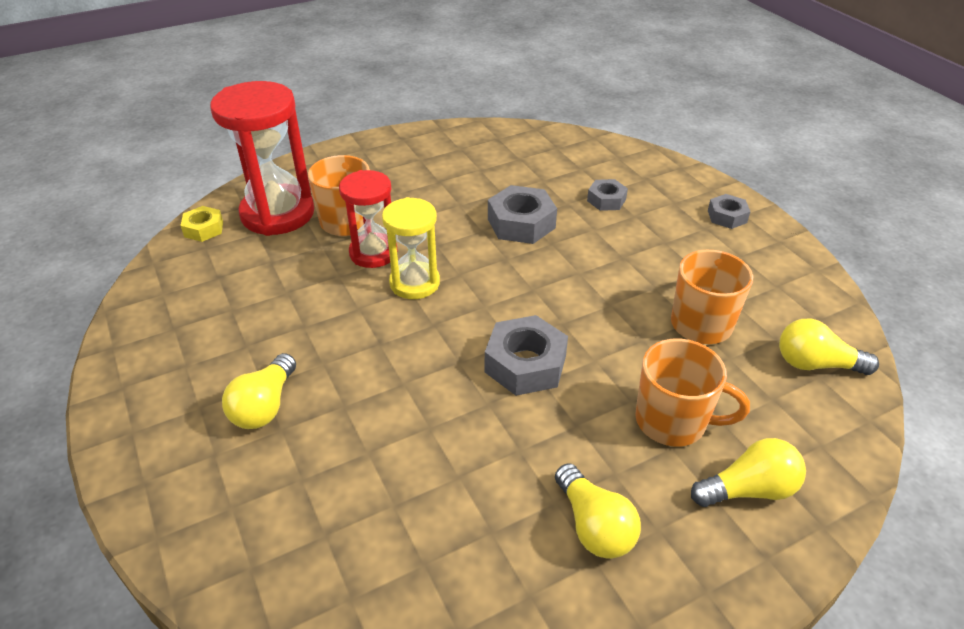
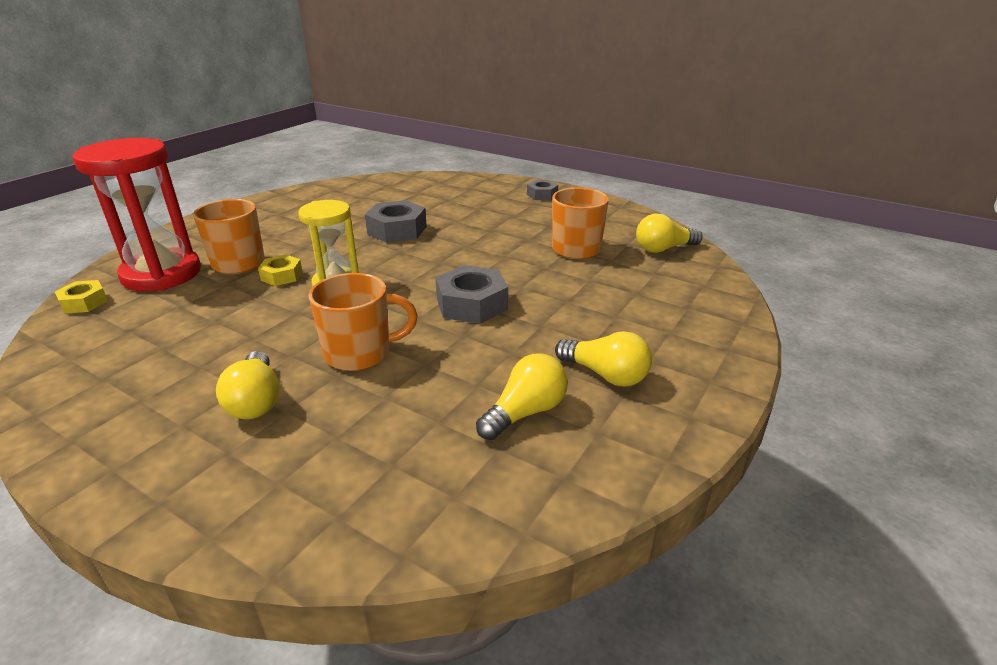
camera: 30 degrees left, 10 degrees down
red hourglass [339,170,398,268] -> yellow nut [258,255,303,286]
grey nut [587,179,628,211] -> none
orange mug [635,339,750,447] -> orange mug moved to [308,273,418,371]
yellow light bulb [691,438,806,507] -> yellow light bulb moved to [476,353,568,440]

